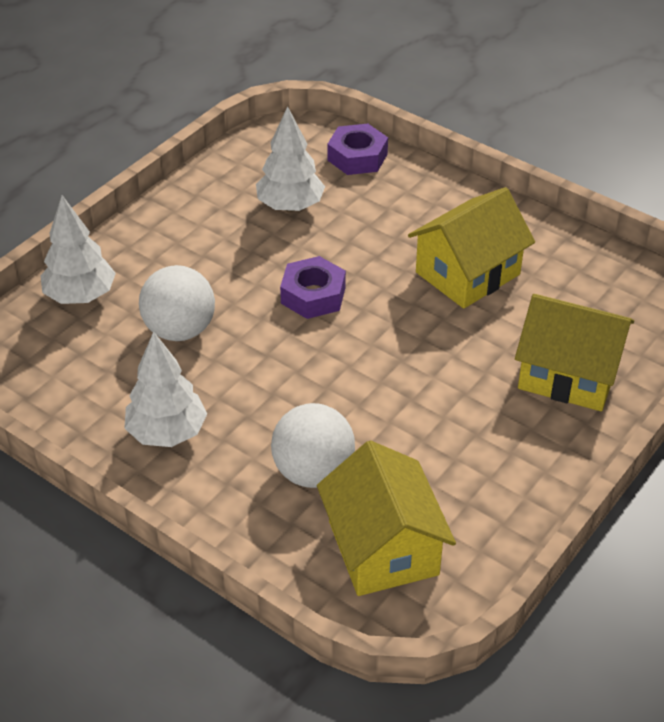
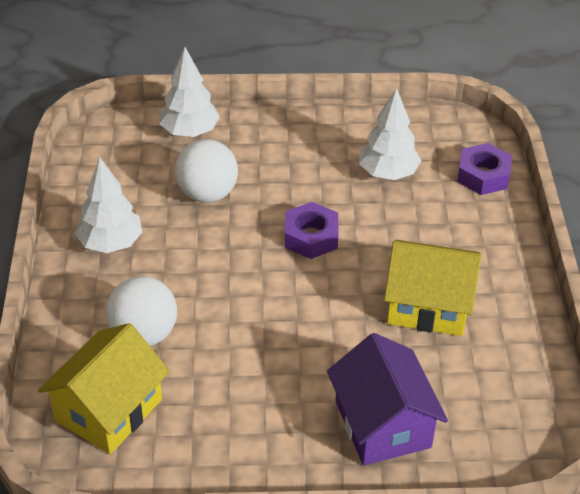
camera: 50 degrees right, 0 degrees up
yellow house [515,294,634,411] -> purple house [327,333,448,466]

